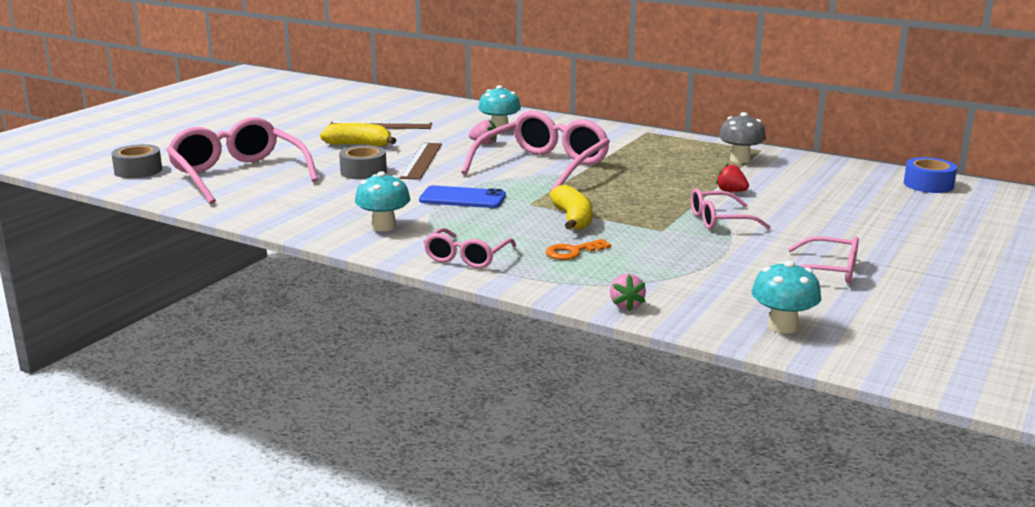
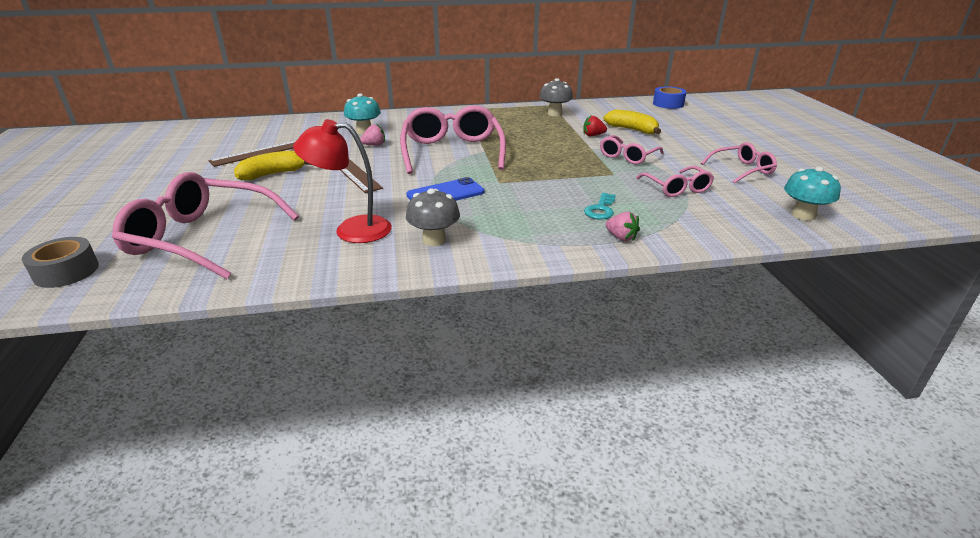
camera: 40 degrees left, 10 degrees up
grey tape [339,145,387,180] -> none
turquoise mushroom [355,171,410,231] -> grey mushroom [406,188,460,246]
pink glasses [424,228,516,268] -> pink glasses moved to [636,166,714,197]
orange key [546,239,611,260] -> turquoise key [584,193,616,220]
yellow banana [549,185,593,230] -> yellow banana moved to [603,109,661,134]
pink strawberry [610,274,646,312] -> pink strawberry moved to [606,212,640,241]
none -> red lamp [293,119,392,243]

